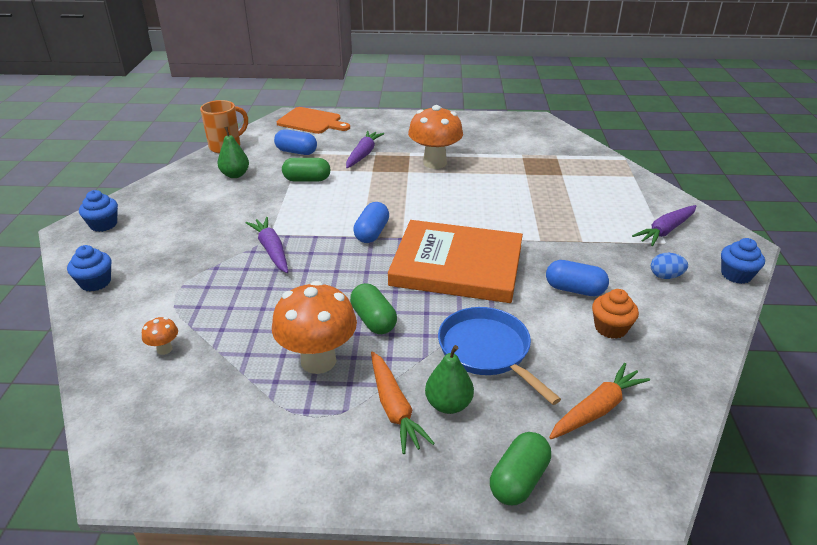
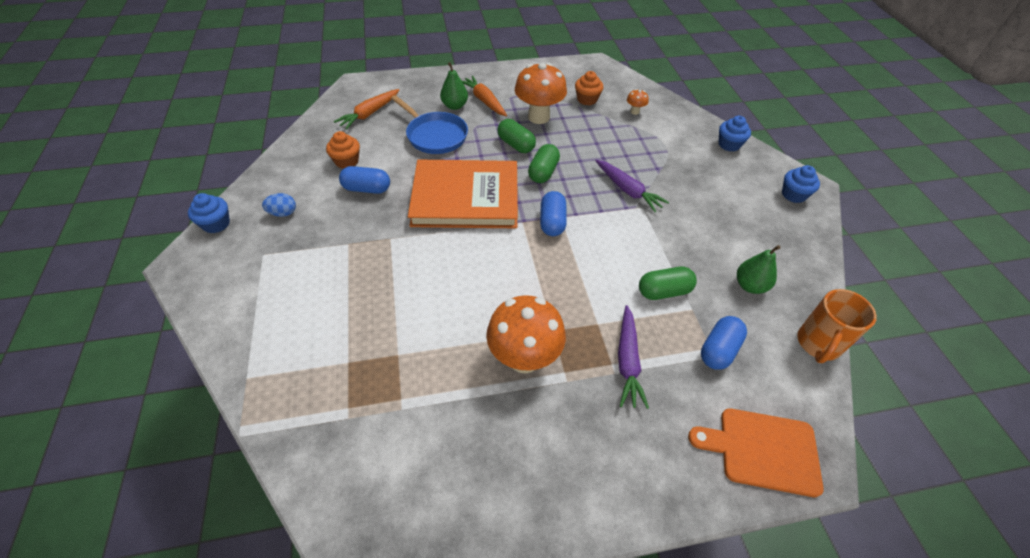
camera: 165 degrees right, 15 degrees up
blue capsule [274,129,317,155] -> blue capsule turned 60 degrees counterclockwise [701,316,747,370]
green capsule [490,432,551,505] -> green capsule moved to [528,144,560,183]
purple carrot [632,205,696,246] -> none
none -> orange cupcake [575,71,604,105]

